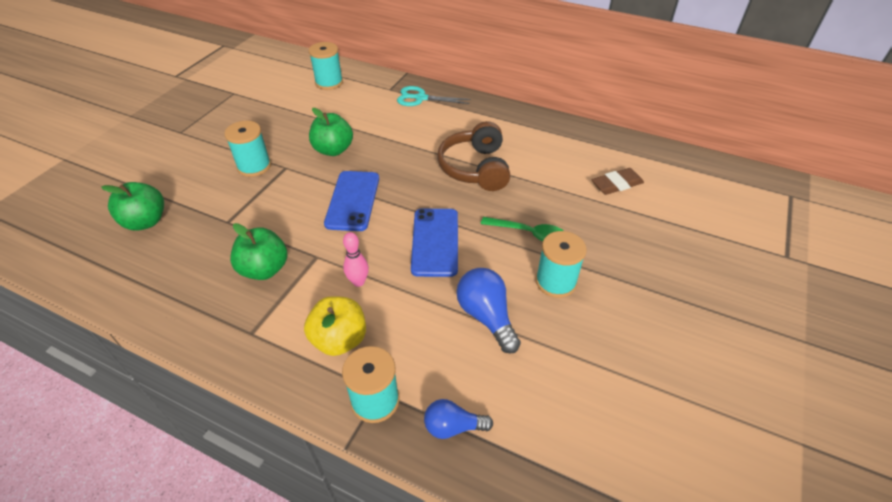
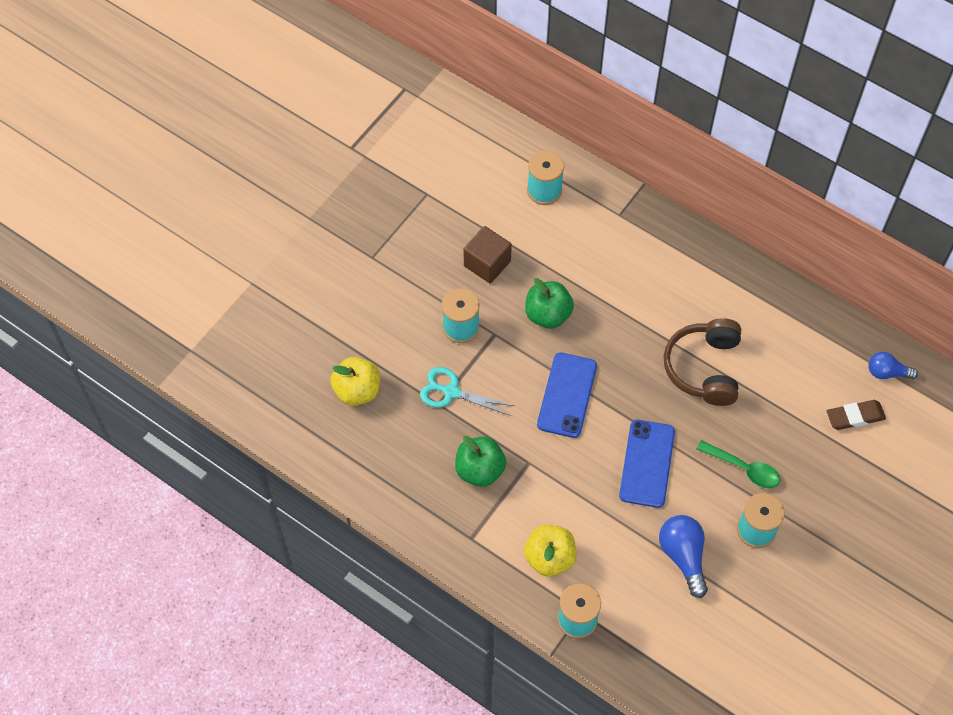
camera: 10 degrees right, 15 degrees up
green apple [101,182,164,231] -> yellow apple [330,357,380,406]
pink bowling pin [343,232,369,287] -> none
turquoise scissors [397,86,471,106] -> turquoise scissors moved to [420,367,515,416]
blue light bulb [424,399,493,439] -> blue light bulb moved to [868,352,918,379]
none -> brown cube [464,226,512,283]

